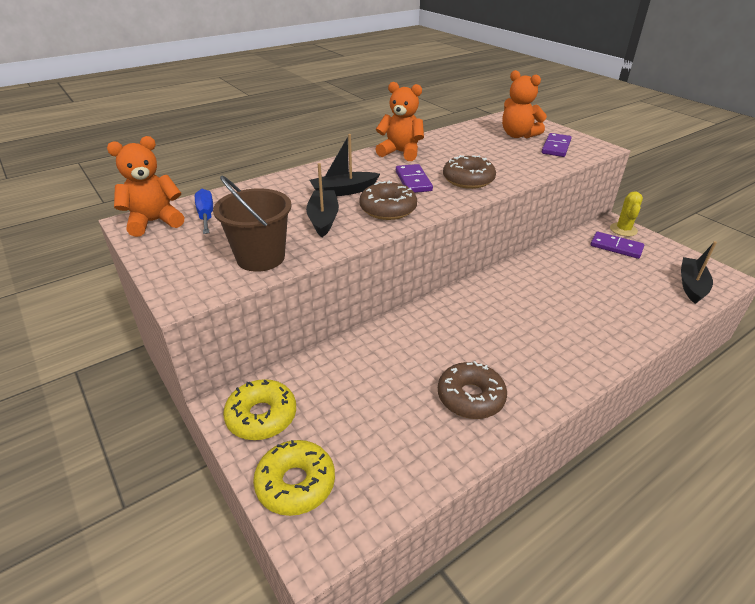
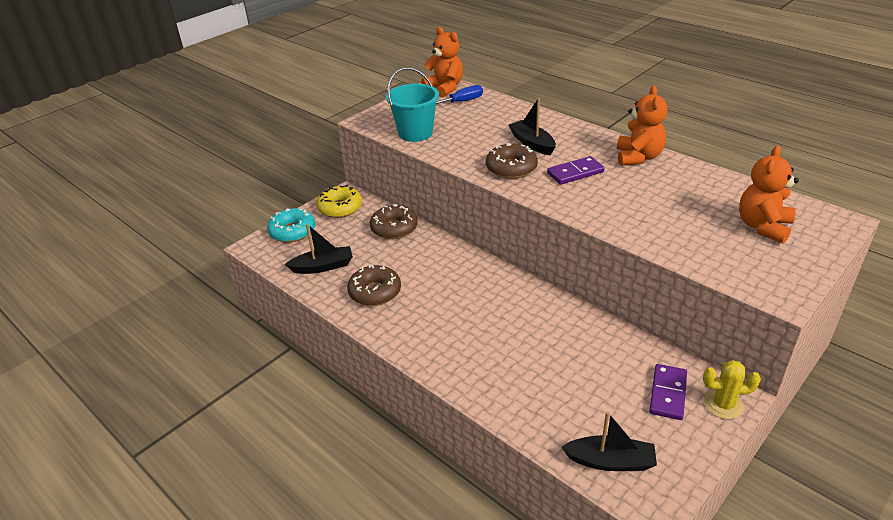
camera: 80 degrees right, 0 degrees up
brown bucket [213,176,292,272] -> turquoise bucket [386,67,439,142]
yellow donut [253,440,335,516] -> turquoise donut [267,208,315,243]
black boat [306,163,339,237] -> black boat moved to [285,224,353,274]
brown donut [443,155,496,189] -> brown donut moved to [370,204,418,239]
purple domino [542,133,572,157] -> none

